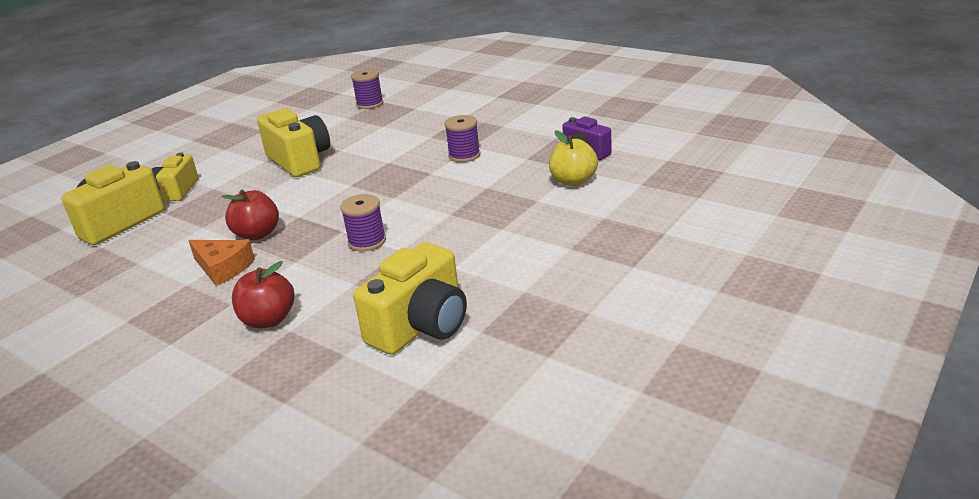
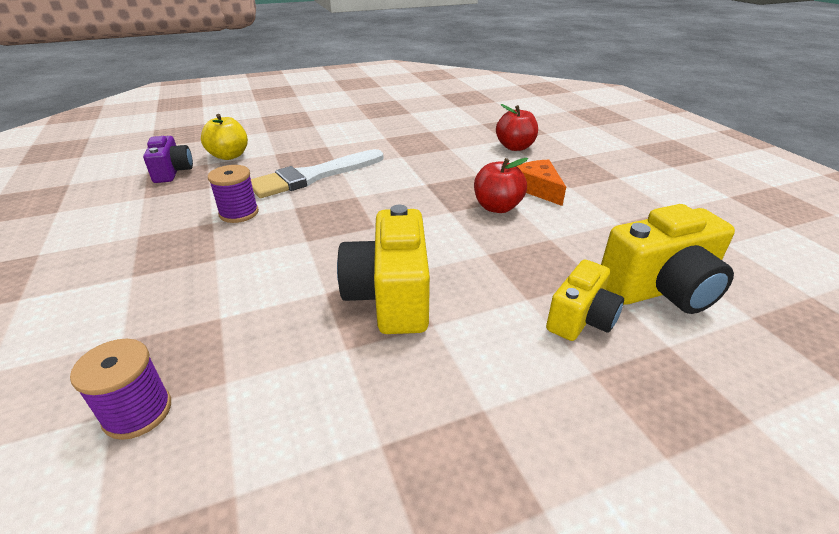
camera: 150 degrees left, 5 degrees up
purple spool [340,194,386,251] -> none
yellow camera [353,242,467,355] -> none
none -> white brush [251,149,383,198]

